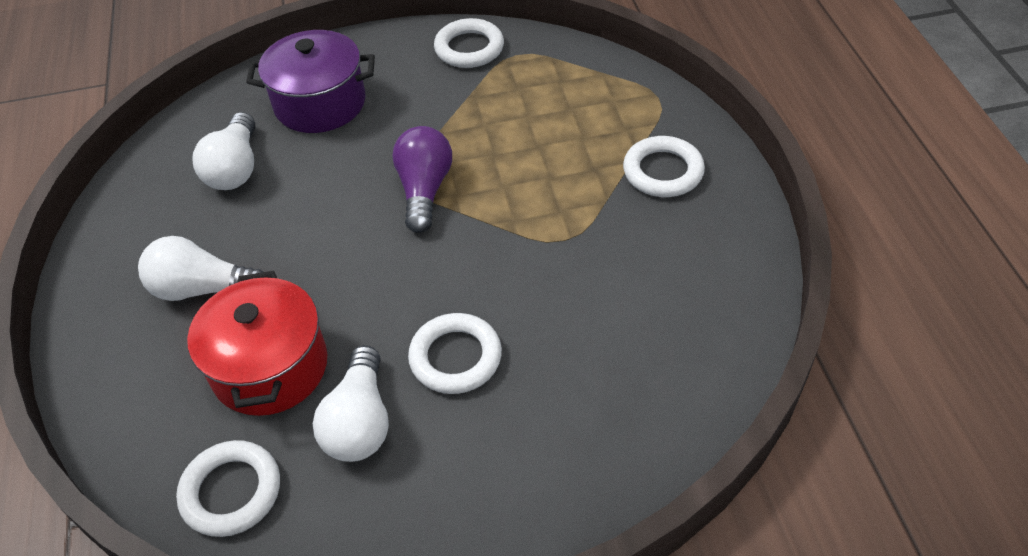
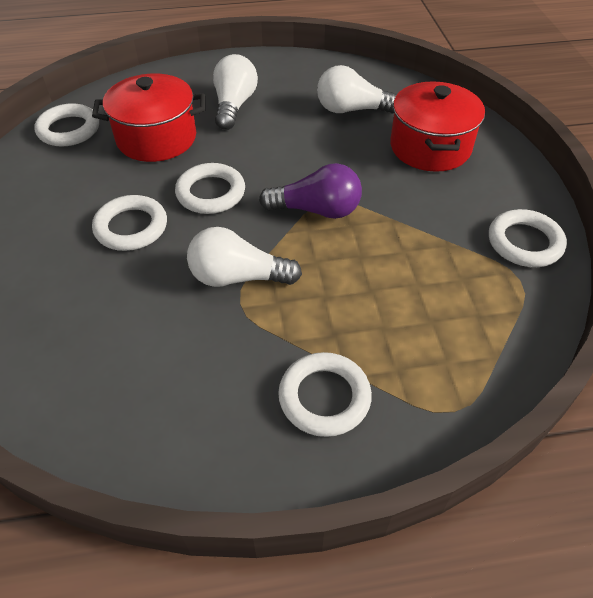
camera: 90 degrees right, 0 degrees up
purple pot [246,30,375,133] -> red pot [390,81,485,172]
white light bulb [313,345,389,462] -> white light bulb moved to [187,227,302,287]
none -> white ring [175,163,245,214]

